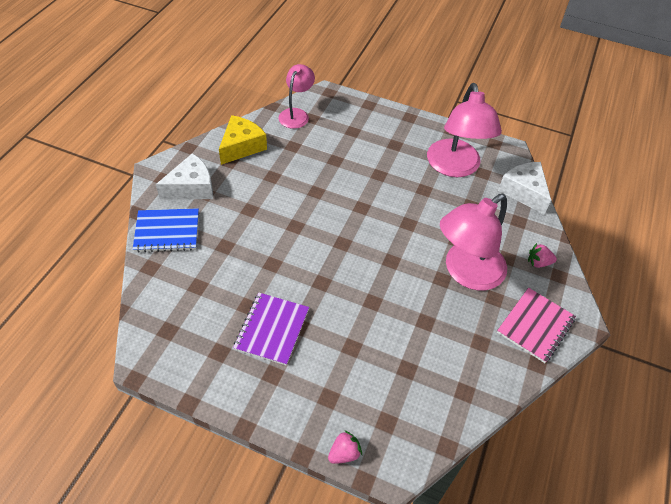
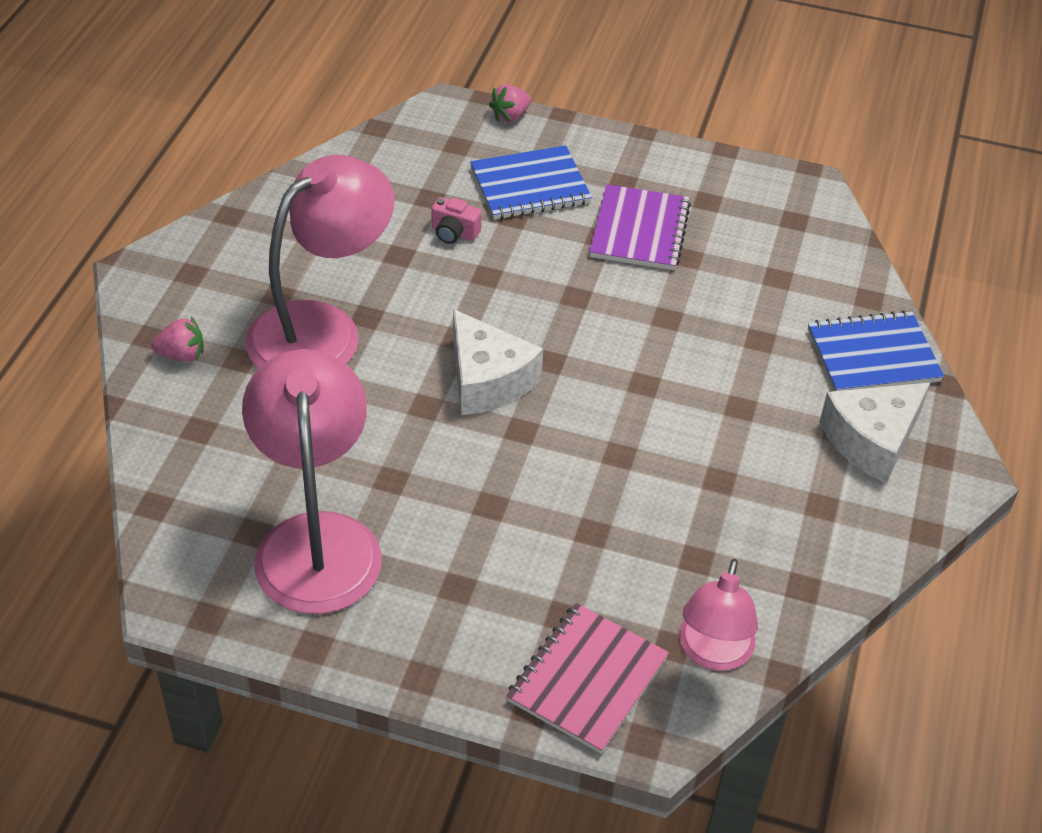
camera: 175 degrees right, 5 degrees down
yellow cheese [219,115,267,165] -> none
pink notebook [497,288,576,363] -> pink notebook moved to [506,603,669,754]
white cheese [498,162,551,214] -> white cheese moved to [453,309,543,415]
none -> pink camera [431,197,481,244]
none -> blue notebook [470,145,592,219]

